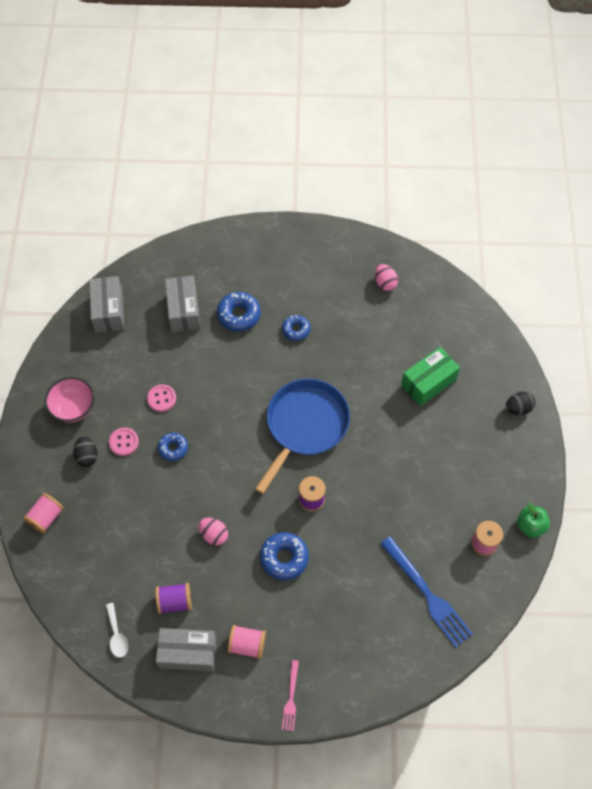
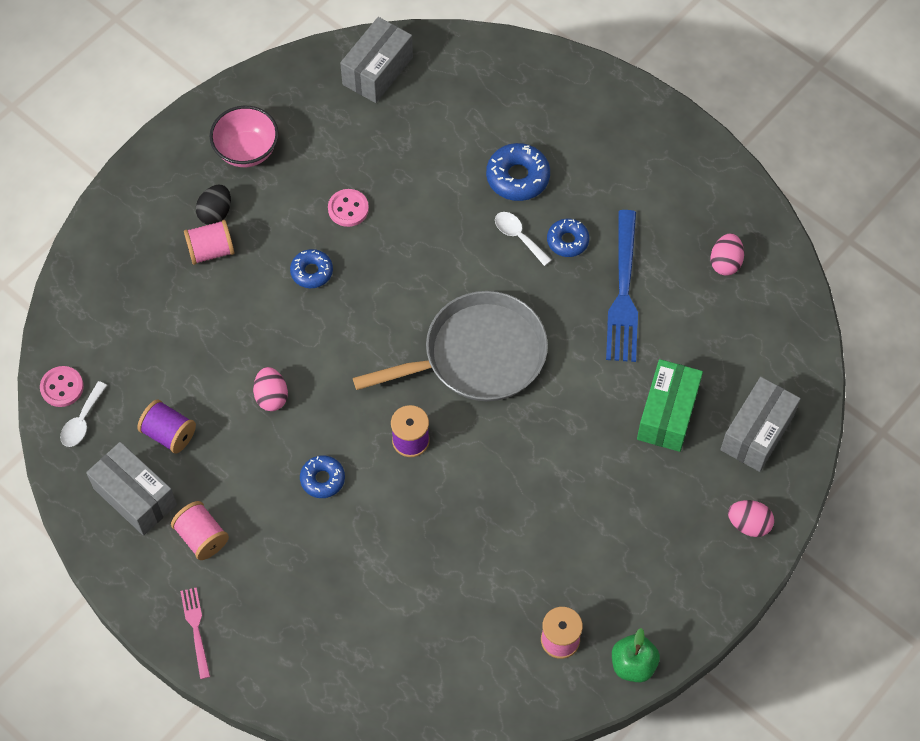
camera: 40 degrees right, 0 degrees up
pink spool [23,493,64,534] -> pink spool moved to [184,220,234,265]
pink button [109,427,139,456] -> pink button moved to [40,366,84,407]
grey box [165,276,200,332] -> grey box moved to [720,377,801,472]
blue pan [255,379,350,494] -> grey pan [353,291,548,401]
blue donut [260,532,309,580] -> blue donut [300,455,345,498], size x0.65
pink fork [282,660,299,731] -> pink fork turned 120 degrees clockwise [180,587,210,679]
blue fork [380,536,473,648] -> blue fork moved to [606,210,638,362]
green box [401,347,460,406] -> green box turned 75 degrees counterclockwise [637,359,703,452]
black egg [506,392,535,415] -> pink egg [728,500,774,537]
none -> white spoon [495,212,551,266]

